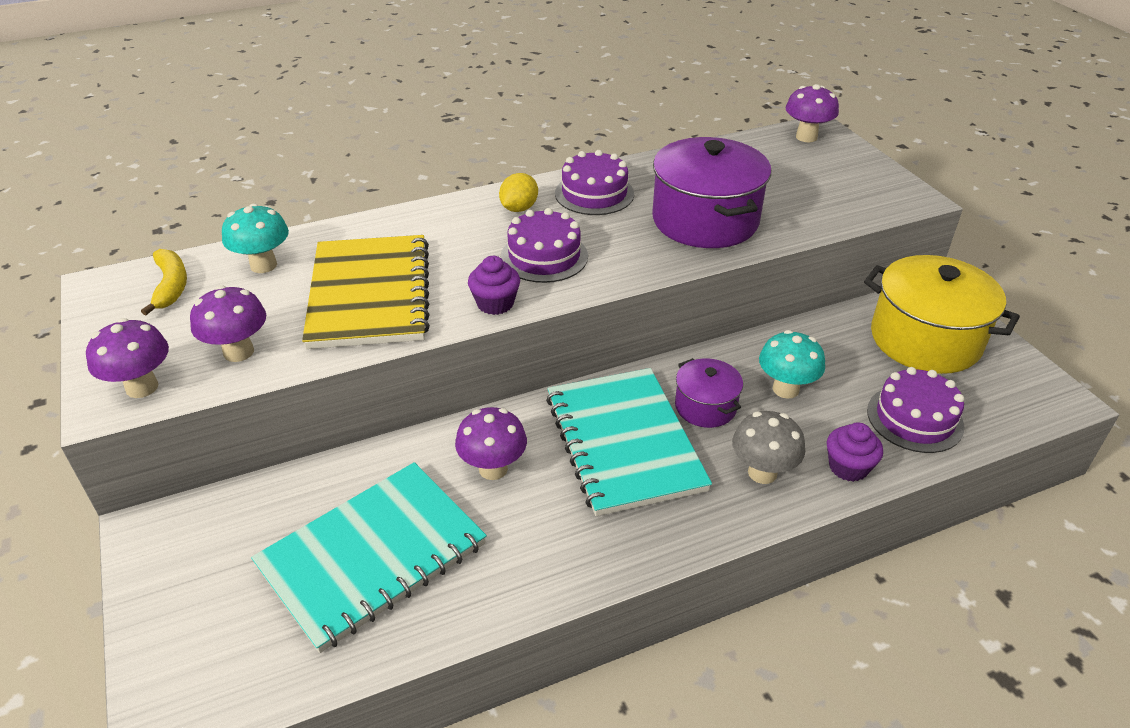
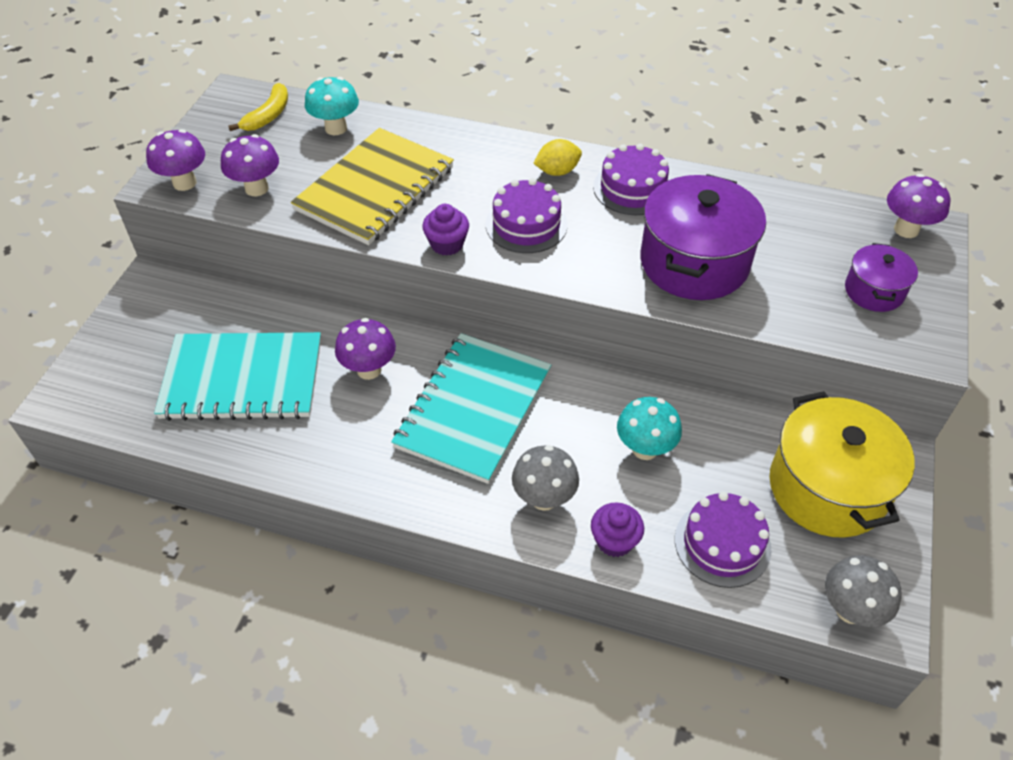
camera: 40 degrees right, 10 degrees up
purple pot [675,358,743,428] -> purple pot moved to [845,243,918,312]
none -> grey mushroom [825,555,902,627]

